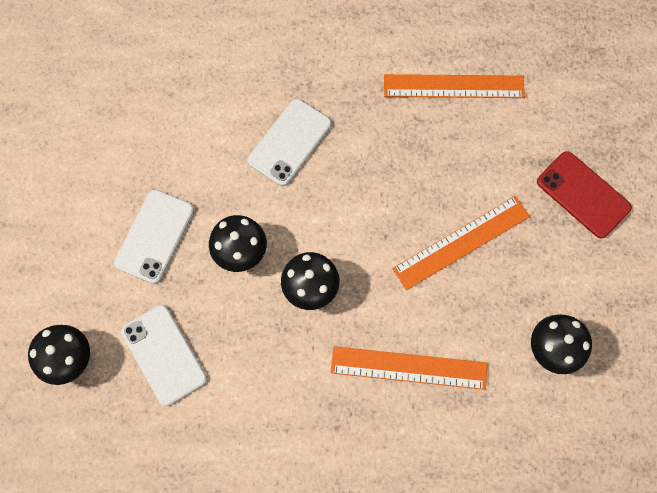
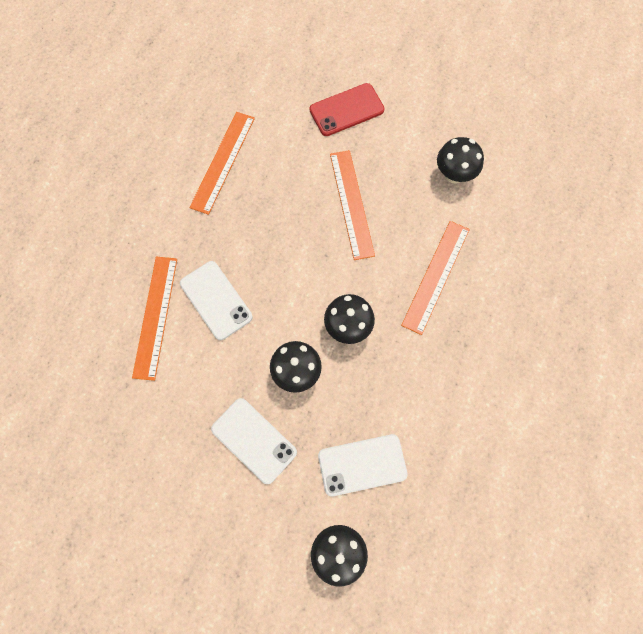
camera: 70 degrees left, 0 degrees up
none -> orange ruler [132,257,177,381]

